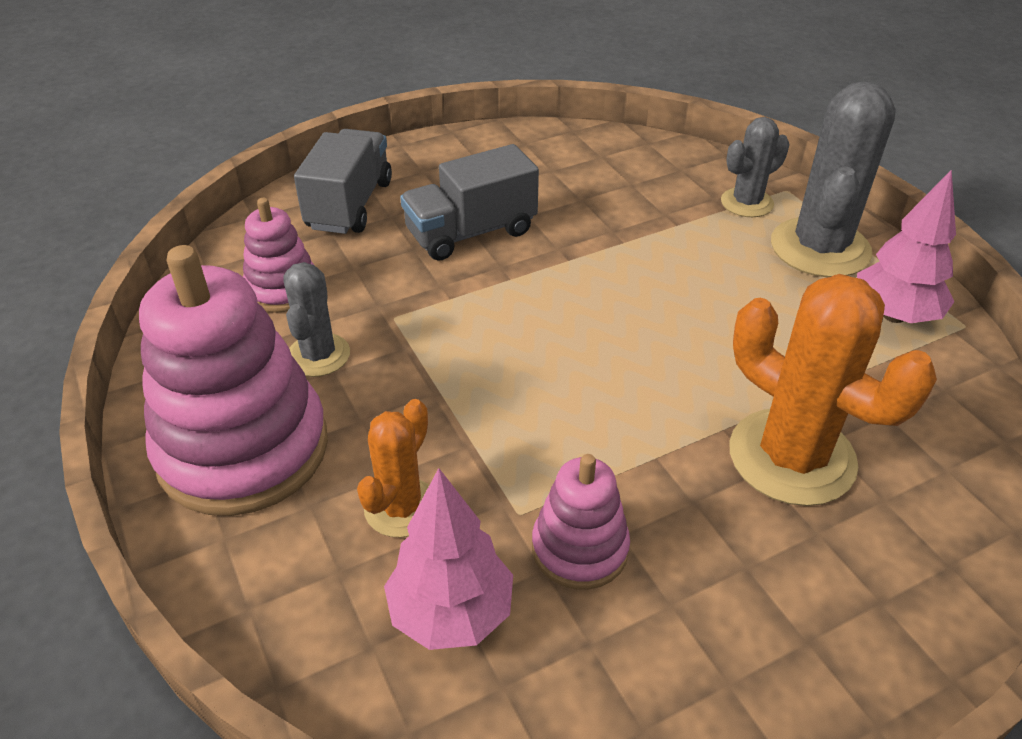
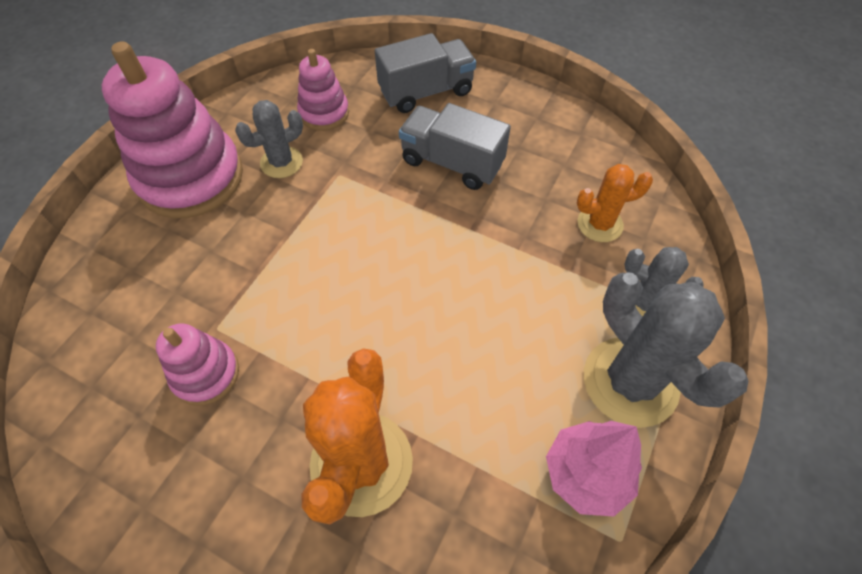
camera: 55 degrees right, 15 degrees up
orange cactus [357,399,429,537] -> orange cactus moved to [577,164,653,242]
pink tree [384,468,513,650] -> none
grey cactus [771,82,896,278] -> grey cactus turned 75 degrees clockwise [584,272,748,428]

